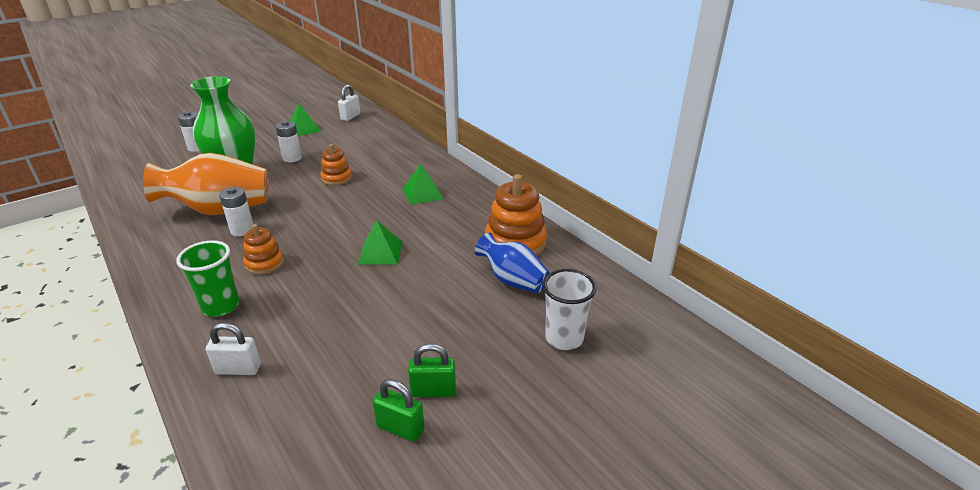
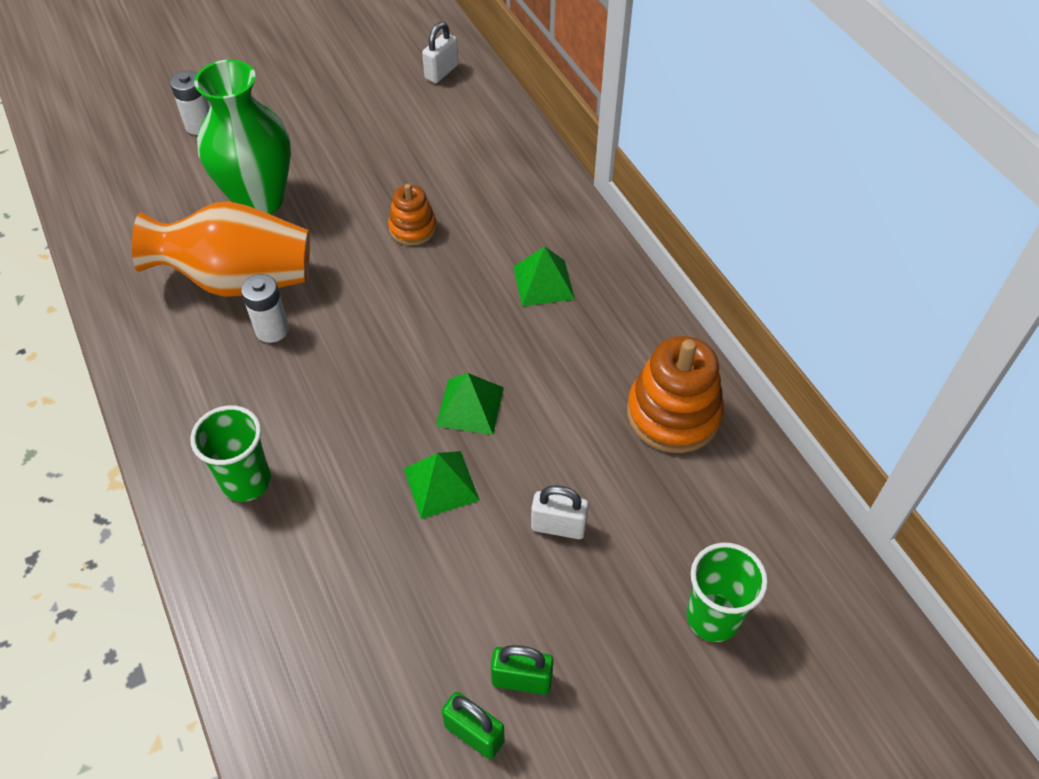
camera: 10 degrees right, 20 degrees up
white padlock [206,323,261,375] -> white padlock moved to [531,485,589,539]
orange stacking toy [243,224,284,275] -> none
white battery [275,121,302,162] -> none
green pyramid [290,104,321,136] -> green pyramid moved to [404,451,480,519]
blue vase [475,232,550,293] -> none
white cup [543,269,597,350] -> green cup [686,543,768,642]

